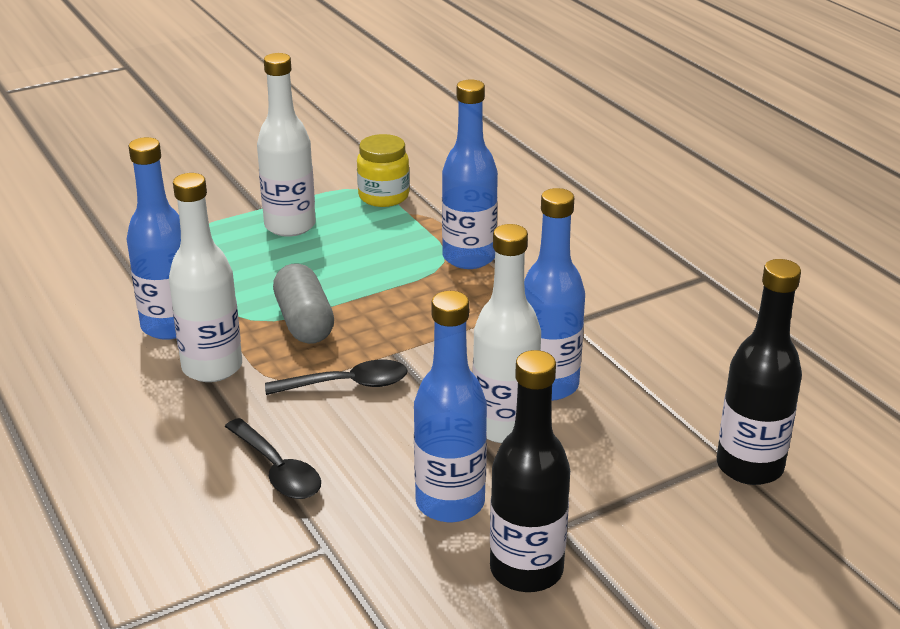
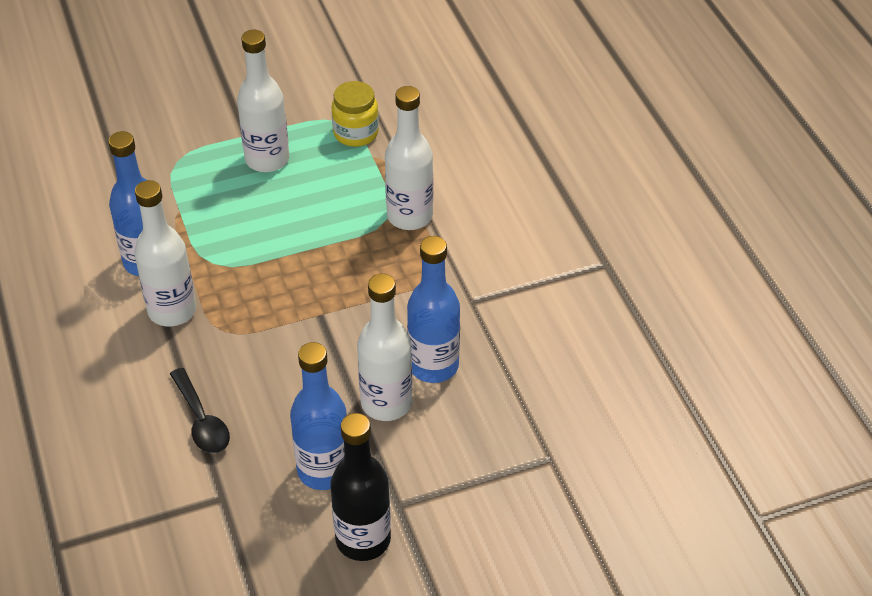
camera: 10 degrees right, 15 degrees up
black spoon [265,359,407,395] -> none
grey capsule [273,264,334,344] -> none
blue bottle [442,80,498,269] -> white bottle [385,86,433,230]
black bottle [717,259,802,485] -> none

